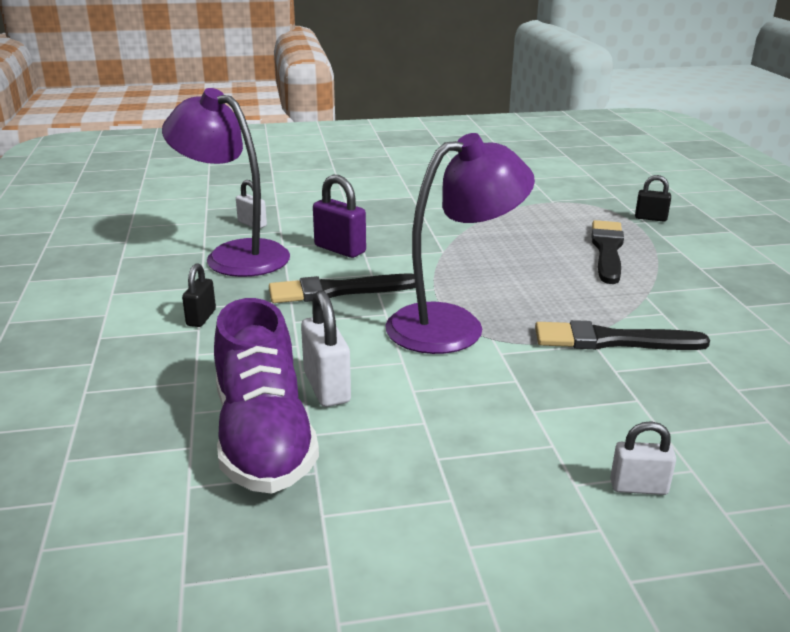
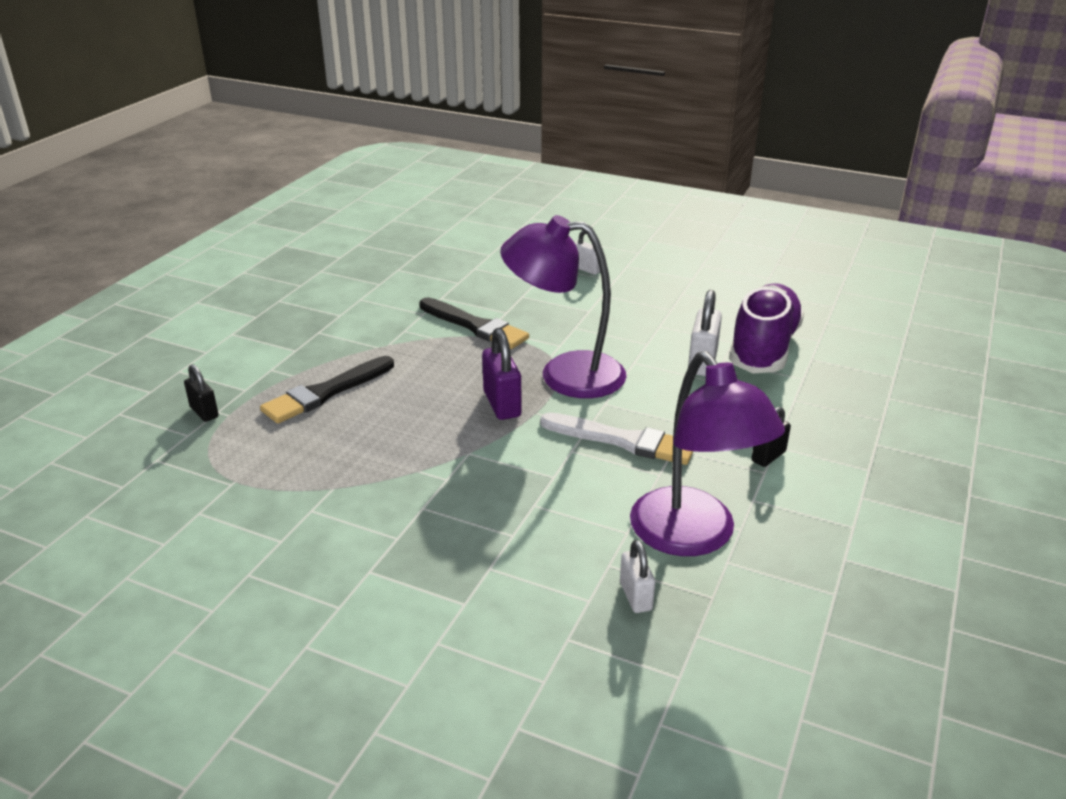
camera: 145 degrees left, 5 degrees up
black brush [269,274,416,303] -> white brush [540,413,694,465]
purple padlock [313,175,366,258] -> purple padlock moved to [482,328,522,420]

